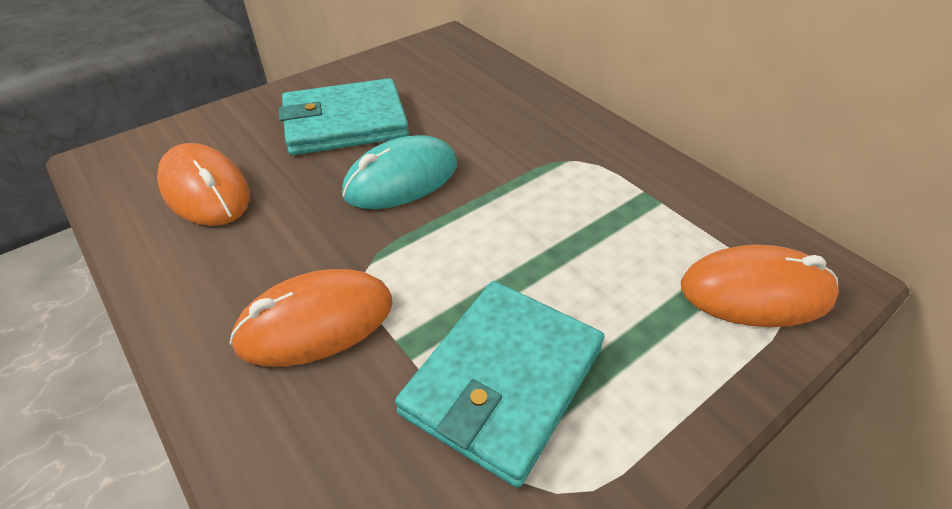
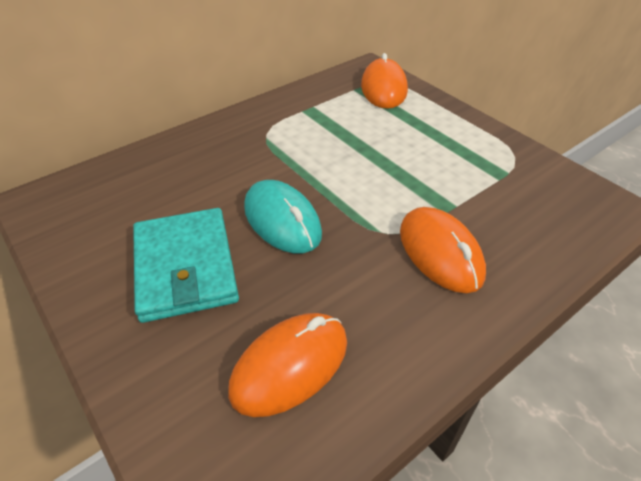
camera: 90 degrees left, 0 degrees up
turquoise wallet [395,281,605,488] -> none

